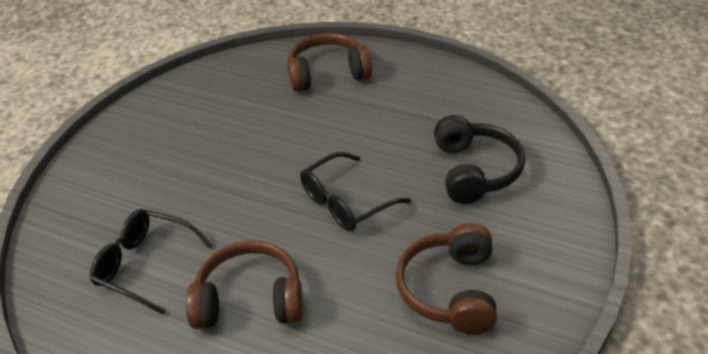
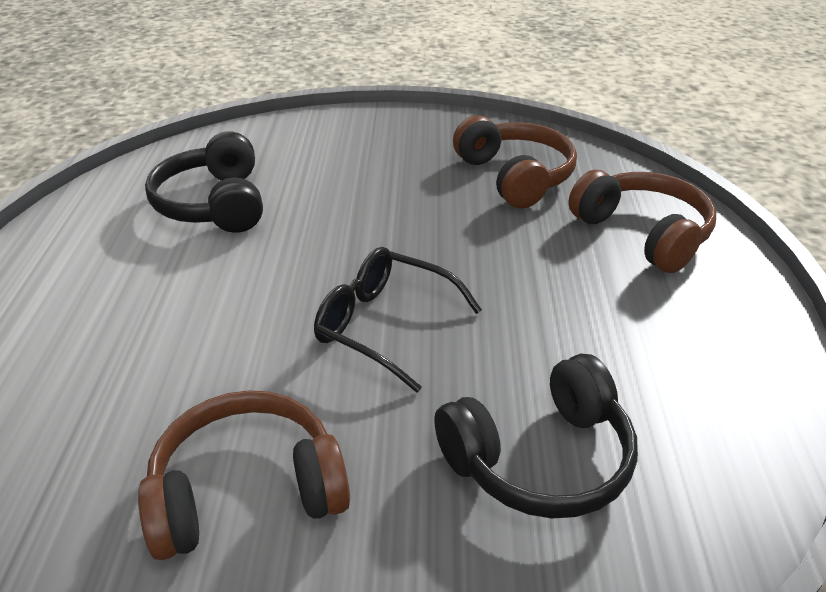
camera: 65 degrees right, 5 degrees down
black glasses [90,209,212,315] -> black headphones [145,131,263,233]
brown headphones [186,241,303,329] -> brown headphones moved to [453,115,577,208]

